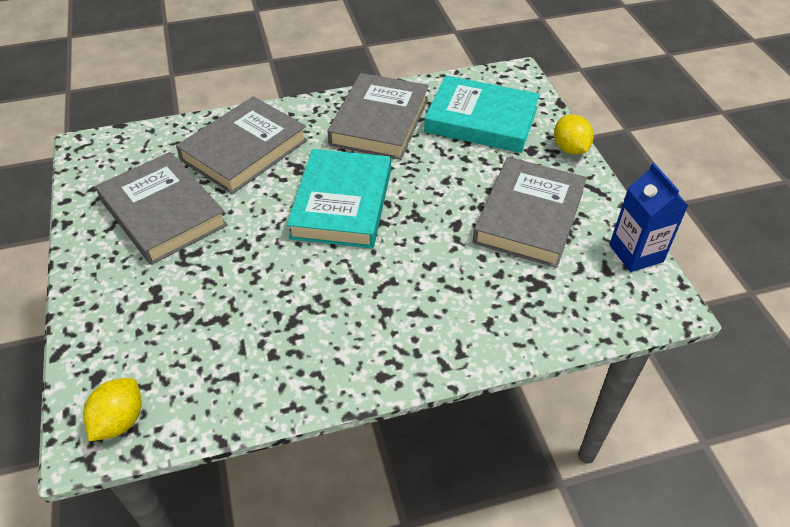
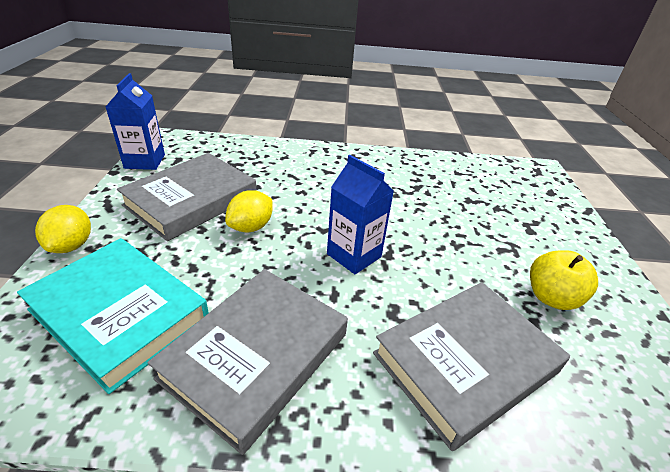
camera: 165 degrees left, 10 degrees down
yellow lemon [83,378,142,441] -> yellow lemon moved to [225,190,273,232]
grey book [95,152,228,265] -> yellow apple [530,250,598,310]
turquoise book [287,149,391,248] -> blue carton [327,155,394,274]

